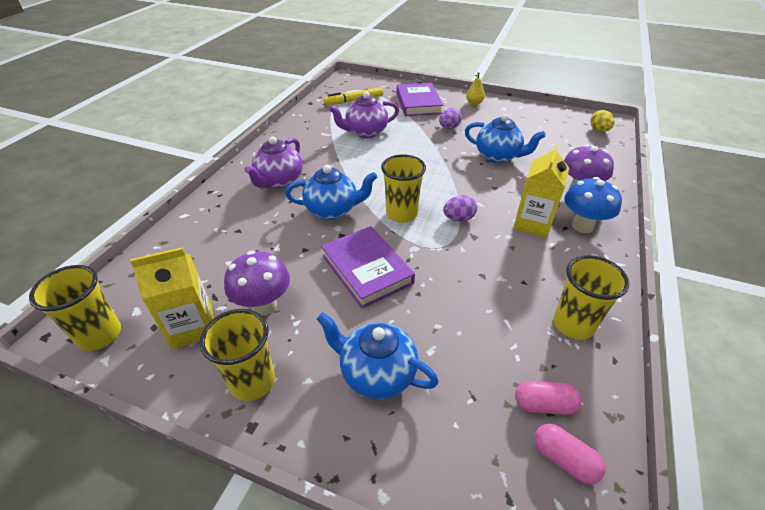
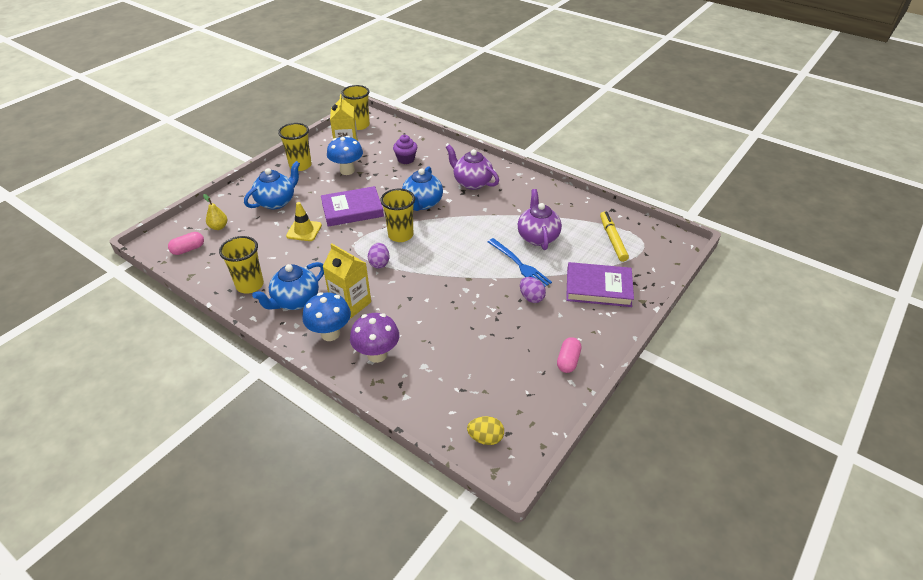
camera: 105 degrees right, 0 degrees up
purple mushroom [224,251,290,316] -> blue mushroom [327,136,363,175]
blue teapot [465,114,546,163] -> blue teapot moved to [252,262,324,310]
yellow pear [466,72,485,105] -> yellow pear moved to [203,194,227,230]
pink capsule [515,381,582,415] -> pink capsule moved to [557,337,581,373]
none -> yellow traffic cone [286,202,322,241]
none -> purple cupcake [393,135,418,164]
none -> blue fork [488,238,552,287]

